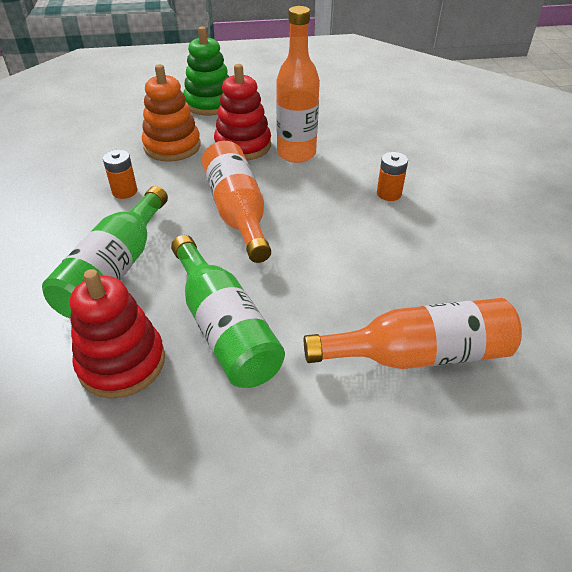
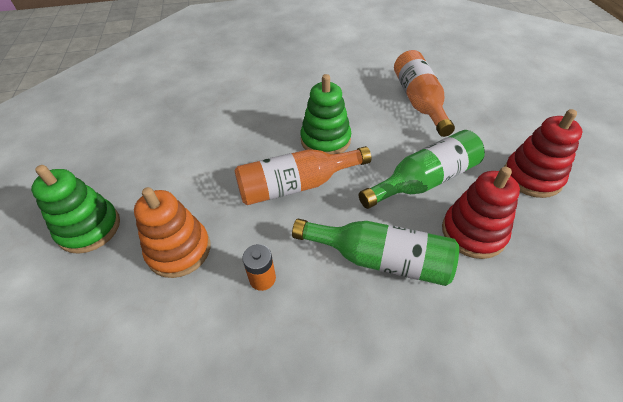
camera: 90 degrees left, 5 degrees up
red stacking toy [214,64,271,161] -> red stacking toy moved to [504,109,582,198]
orange bottle [276,6,320,163] -> none
orange battery [377,152,408,201] -> none
none -> green stacking toy [300,74,351,154]

